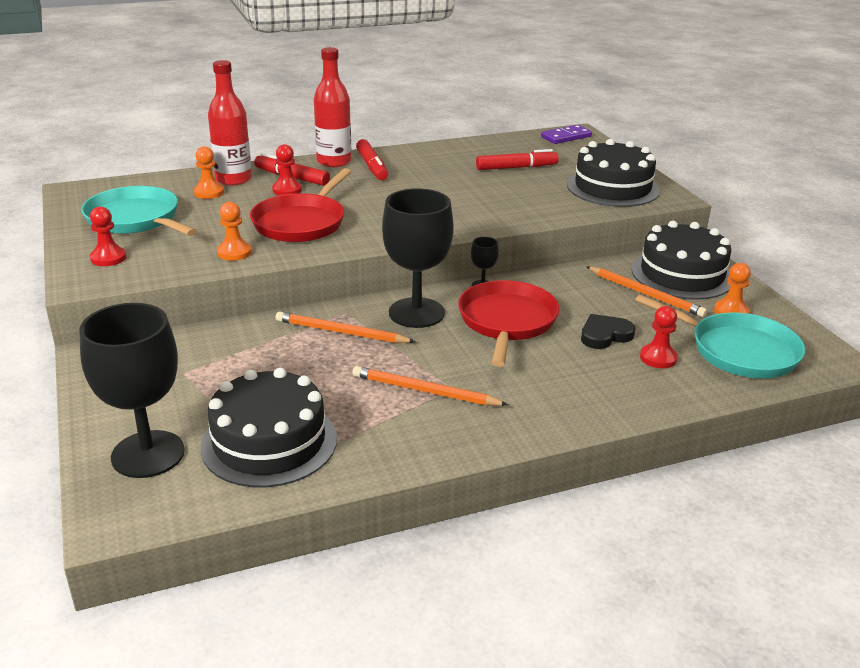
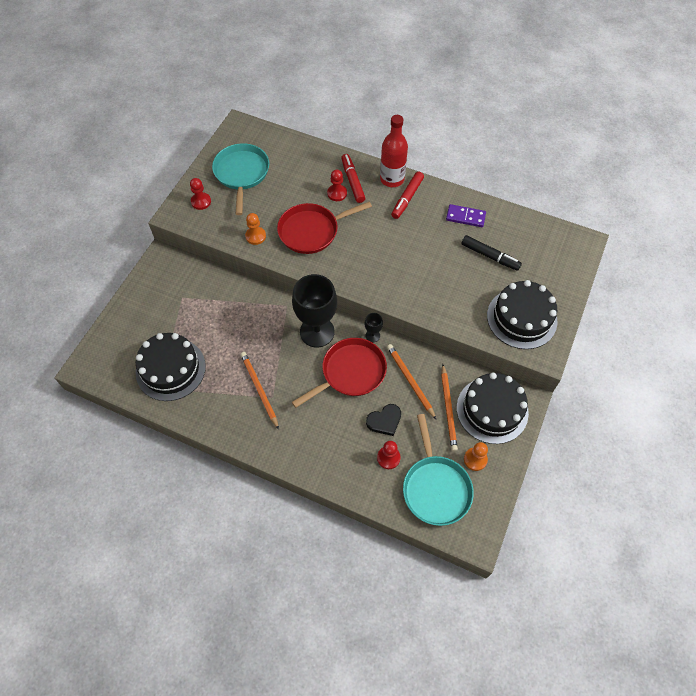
camera: 45 degrees right, 30 degrees up
black goblet [79,303,185,478] -> none
orange pawn [193,146,224,199] -> none
red bottle [208,60,252,186] -> none
orange pencil [276,311,416,343] -> orange pencil moved to [387,344,436,419]
red marker [476,149,559,170] -> black marker [461,235,522,271]
purple domino [541,125,592,144] -> purple domino moved to [446,204,486,227]
black heart [581,314,635,349] -> black heart turned 135 degrees clockwise [366,404,401,436]

